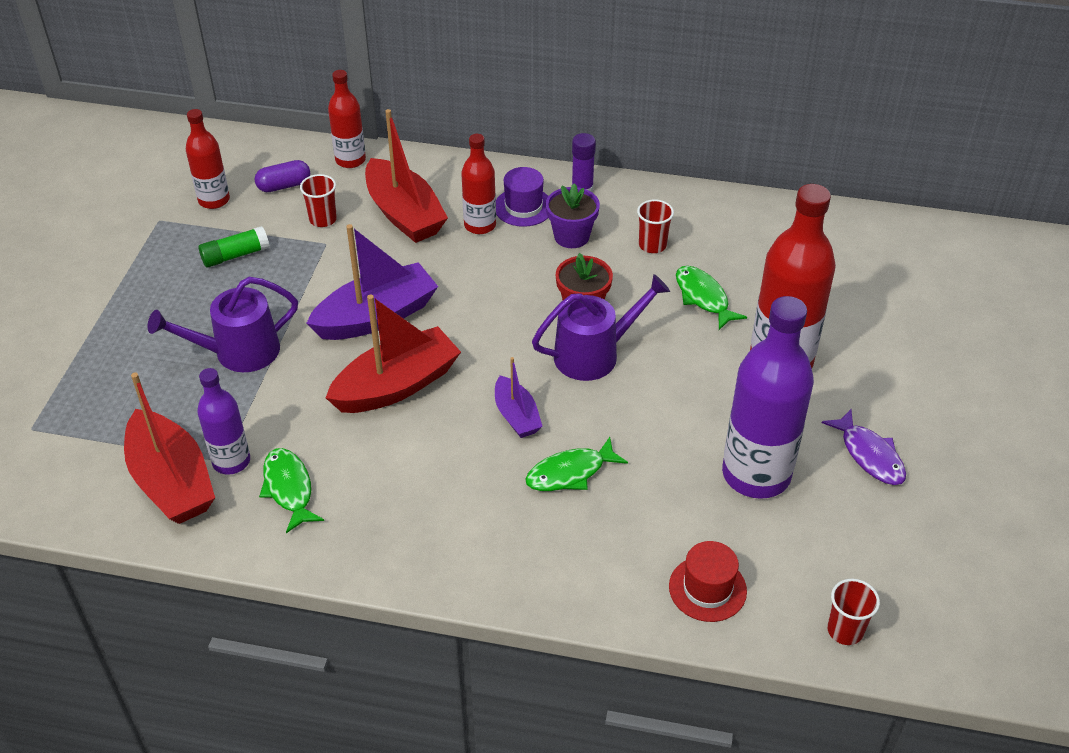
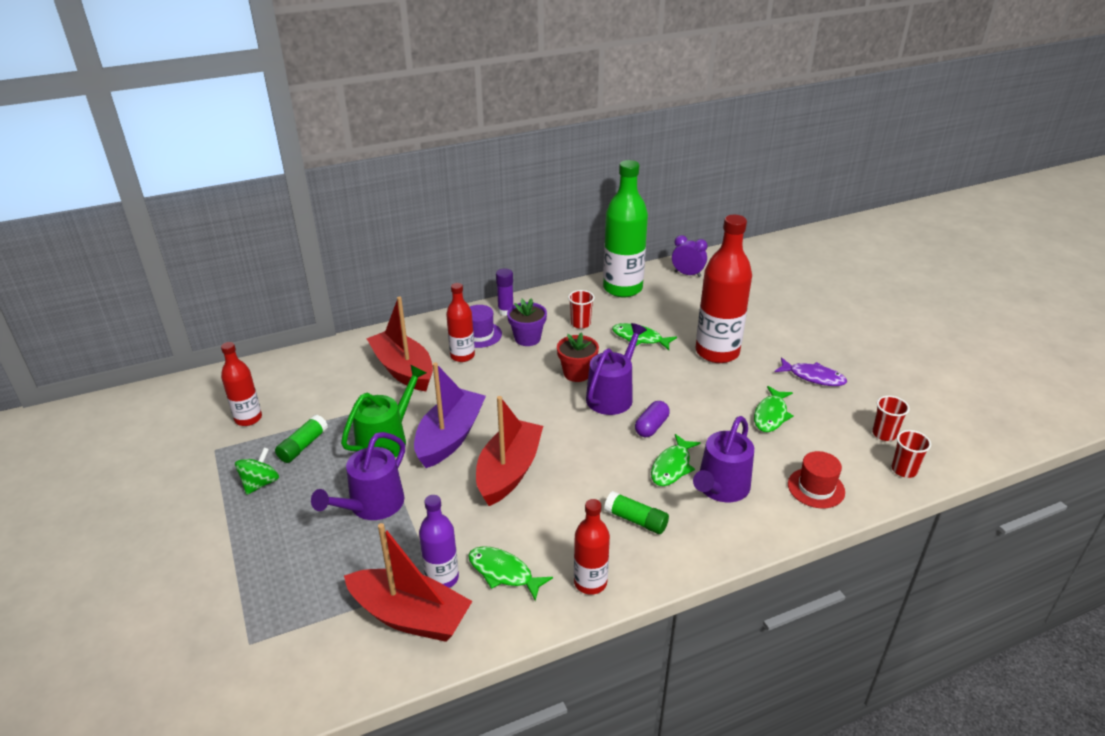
camera: 35 degrees left, 10 degrees down
purple capsule [255,160,310,192] -> purple capsule moved to [635,401,670,437]
red cup [300,174,337,227] -> red cup moved to [872,396,910,441]
red bottle [328,70,366,168] -> red bottle moved to [574,499,610,595]
red boat [365,109,448,243] -> red boat turned 150 degrees counterclockwise [367,296,433,391]
purple boat [495,357,543,438] -> none
purple bottle [722,296,814,499] -> green fish [754,386,794,432]
none -> green spinning top [235,447,279,495]
none -> green watering can [341,365,426,458]
none -> green bottle [603,160,648,297]
none -> green glue stick [604,491,669,534]
none -> purple clock [672,235,707,277]
none -> purple watering can [693,416,754,502]

